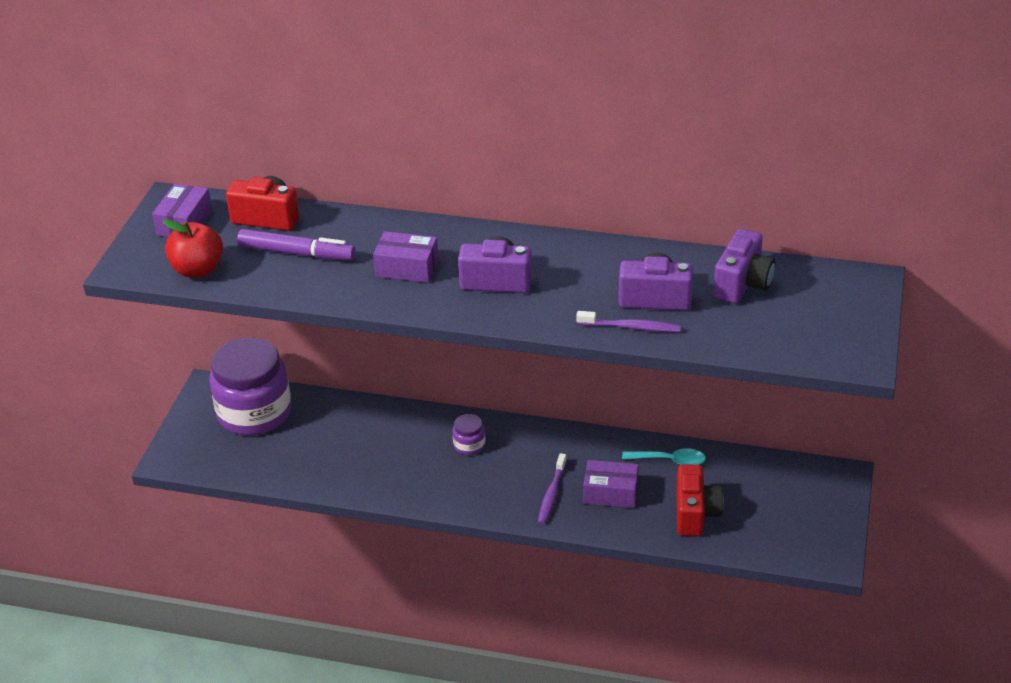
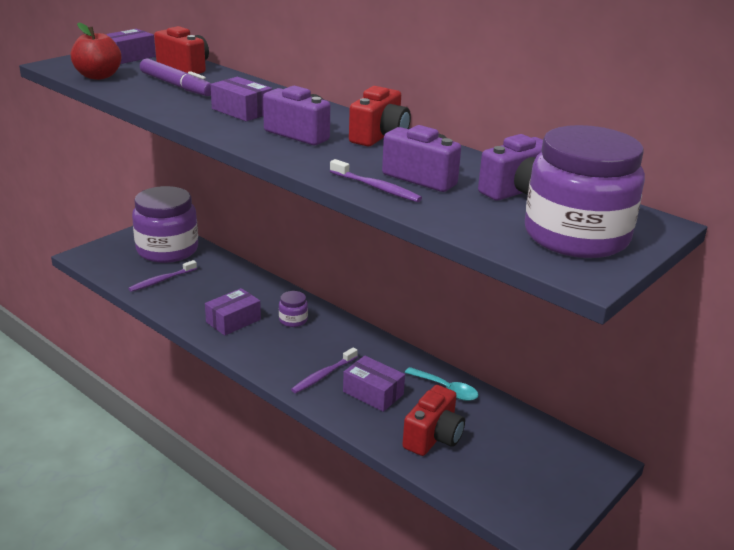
camera: 25 degrees right, 10 degrees down
none -> purple toothbrush [128,260,197,292]
none -> purple box [205,288,261,336]
none -> red camera [349,86,411,146]
none -> purple jar [525,125,645,258]

